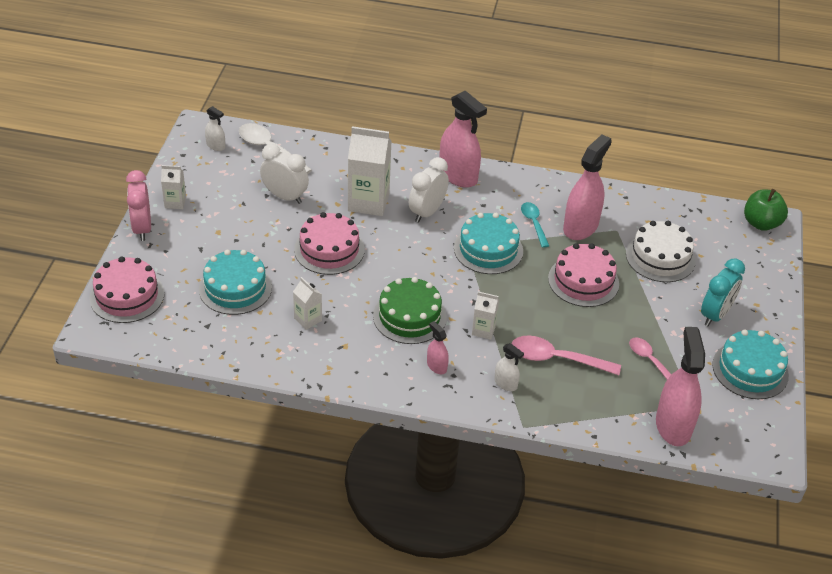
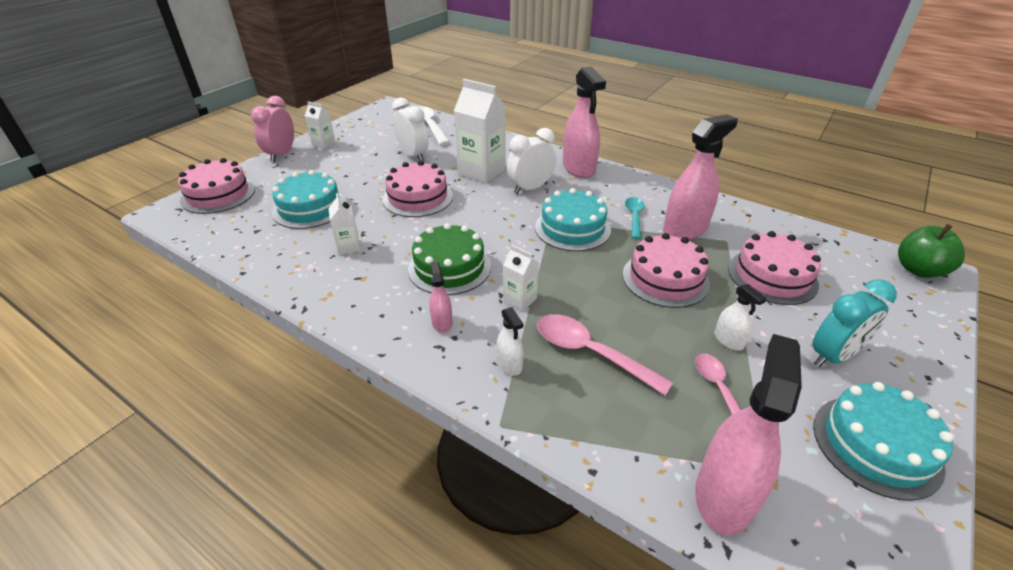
camera: 25 degrees right, 5 degrees down
white spray bottle [205,106,226,151] -> white spray bottle moved to [714,284,767,351]
white cake [626,221,696,282] -> pink cake [728,231,821,305]

